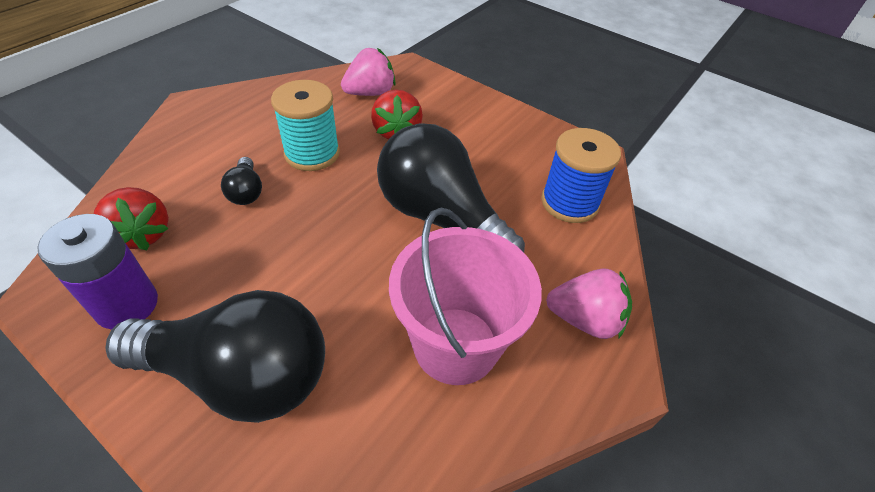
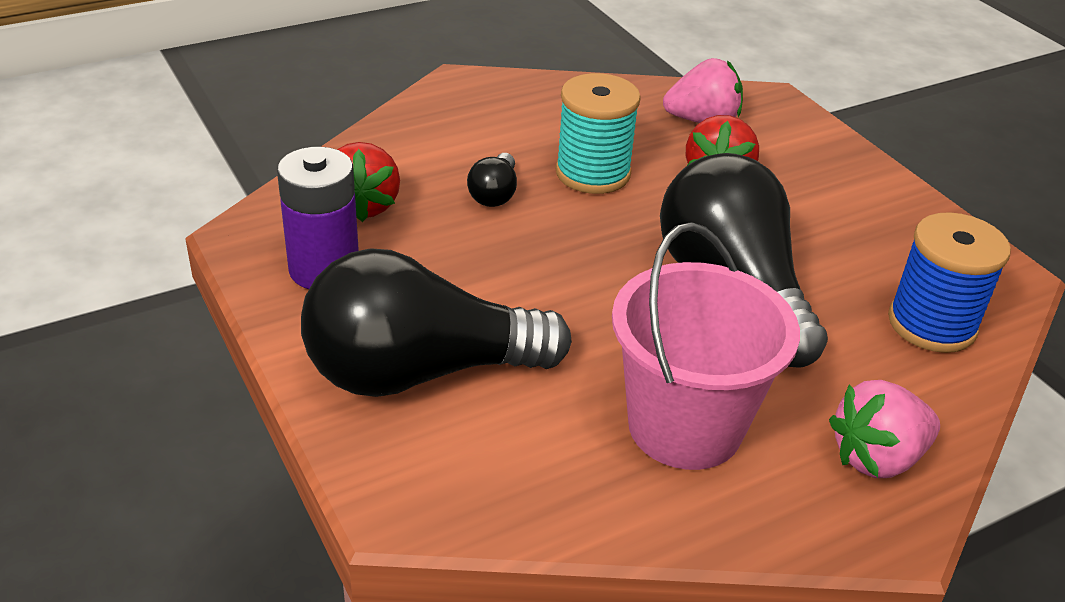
camera: 25 degrees right, 10 degrees down
black light bulb [105,290,325,423] -> black light bulb turned 135 degrees clockwise [301,248,572,397]
pink strawberry [546,269,632,339] -> pink strawberry turned 120 degrees clockwise [829,380,940,478]

